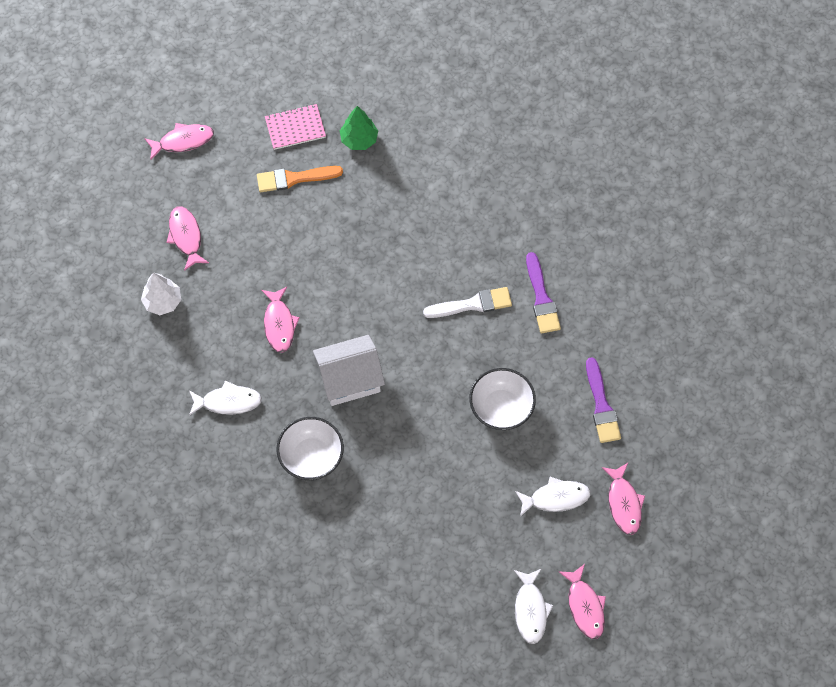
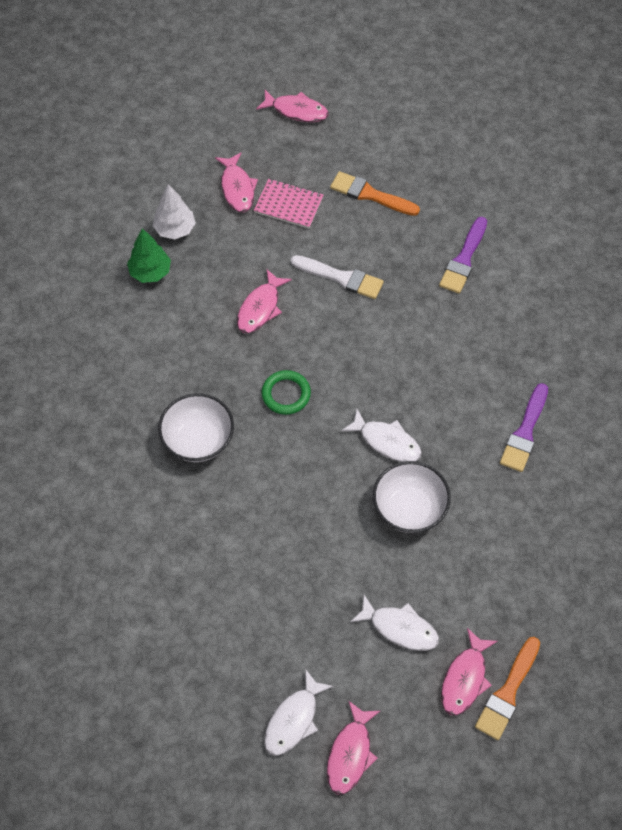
camera: 35 degrees right, 5 degrees down
pink fish [166,206,209,271] -> pink fish turned 150 degrees clockwise [215,152,258,212]
white fish [189,380,262,416] -> white fish moved to [341,409,422,462]
pink notebook [265,104,326,150] -> pink notebook moved to [254,179,323,228]
white house [313,335,385,406] -> green ring [261,370,311,415]
green tree [340,106,378,150] -> green tree moved to [127,228,171,283]
white brush [423,287,512,318] -> white brush moved to [291,255,384,299]
purple brush [586,358,621,443] -> purple brush moved to [439,217,487,294]
none -> orange brush [475,637,540,740]

